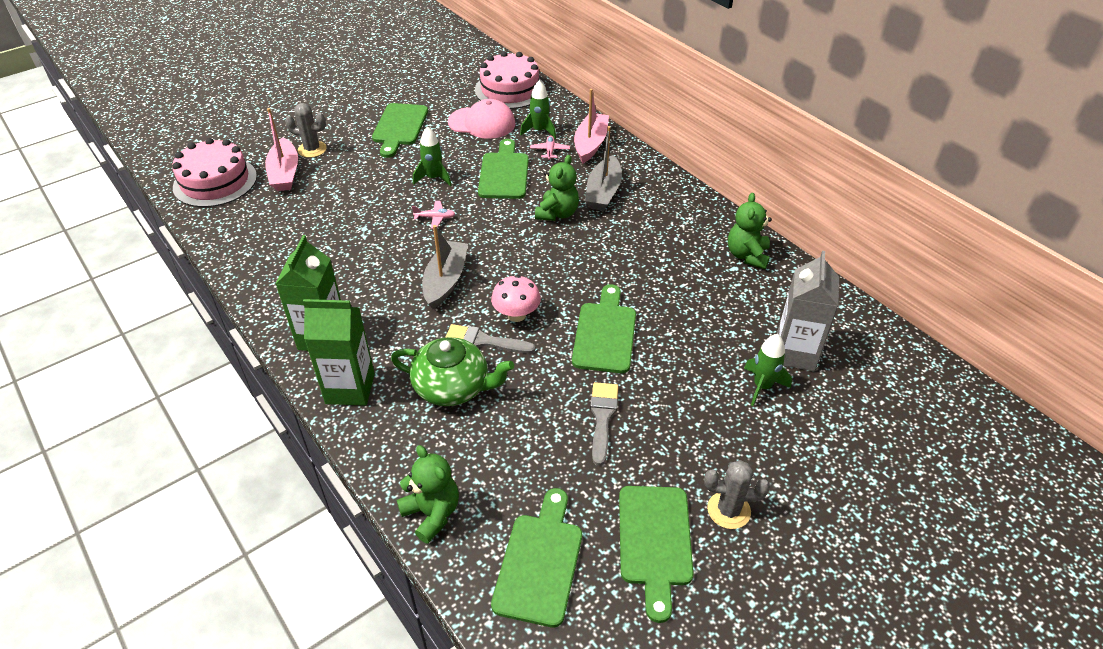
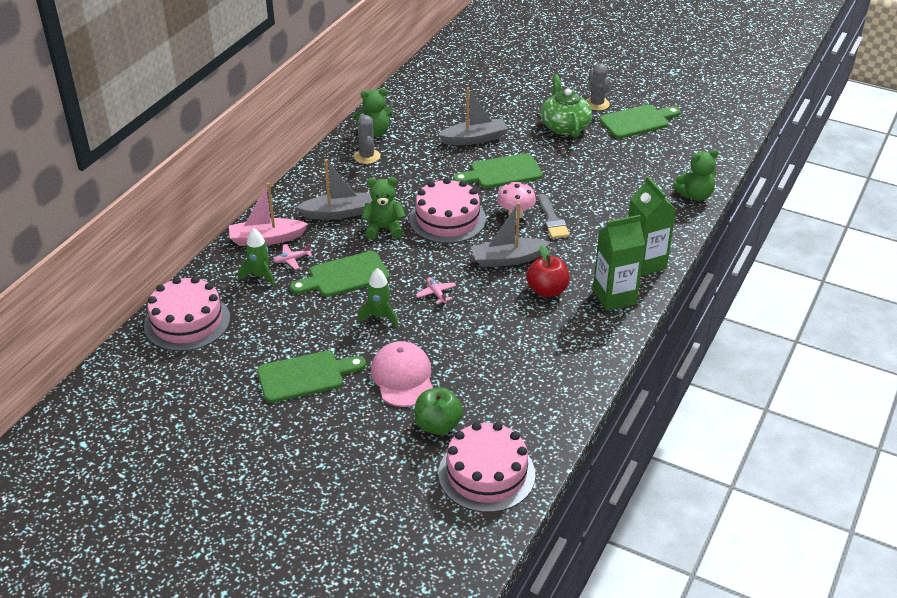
camera: 115 degrees left, 5 degrees down
pink boat [265,108,298,191] -> green apple [414,387,463,435]
grey cactus [285,103,327,158] -> grey cactus moved to [354,113,380,164]
green teapot [391,337,514,406] -> green teapot moved to [540,74,592,138]
green teddy bear [397,445,459,544] -> green teddy bear turned 135 degrees counterclockwise [673,149,719,201]
pink cap [448,99,516,139] -> pink cap moved to [371,341,433,407]
green cutting board [491,488,582,628] -> none
grey brush [590,382,618,466] -> none
green rocket [744,334,792,406] -> none
grey carton [777,251,839,371] -> none
none -> pink cake [409,178,486,243]
none -> grey boat [438,87,508,145]
none -> red apple [526,245,570,297]

